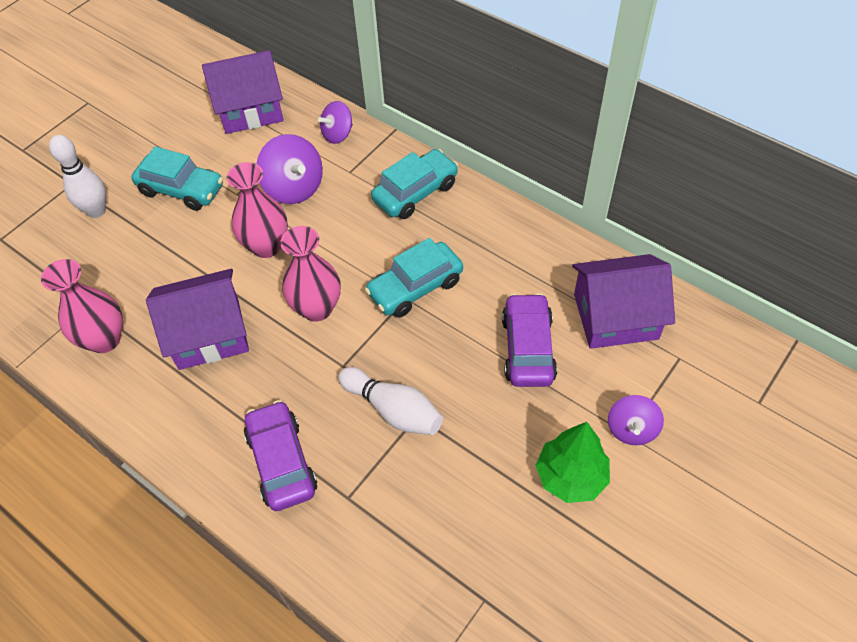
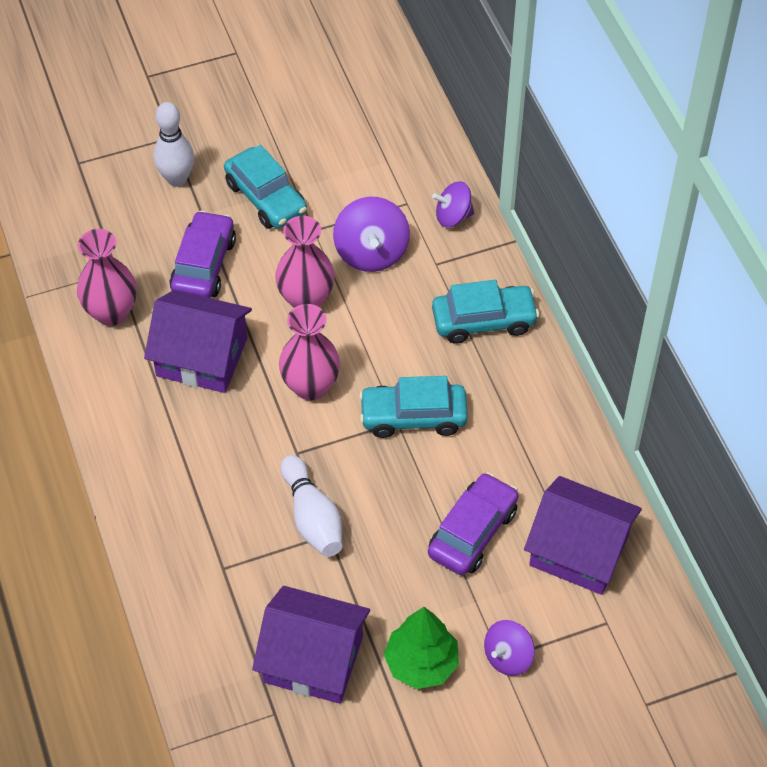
camera: 30 degrees right, 0 degrees up
purple house [202,50,284,134] -> purple house moved to [252,586,370,704]
purple car [244,400,317,511] -> purple car moved to [170,210,236,298]

